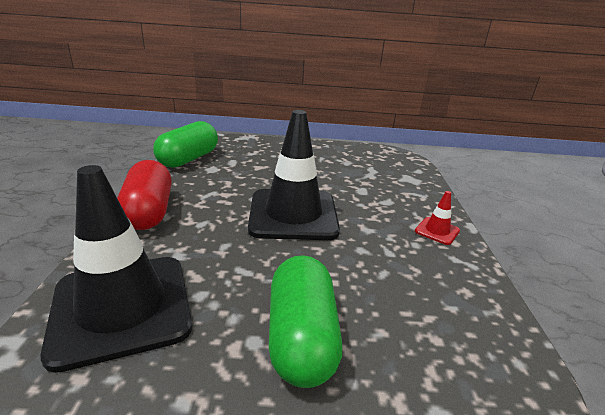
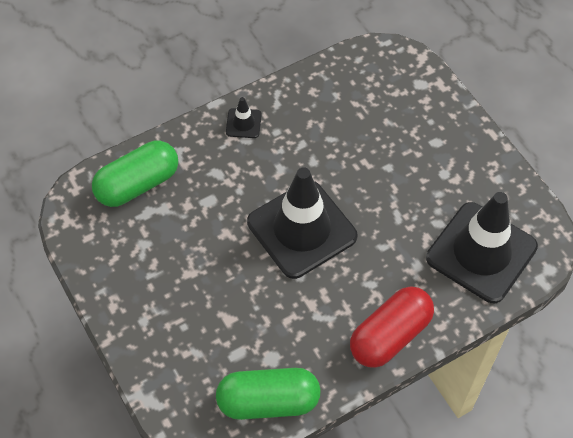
camera: 120 degrees left, 30 degrees up
green capsule [269,255,342,388] -> green capsule moved to [92,141,178,207]
red traffic cone [415,191,460,245] -> black traffic cone [226,97,262,138]

